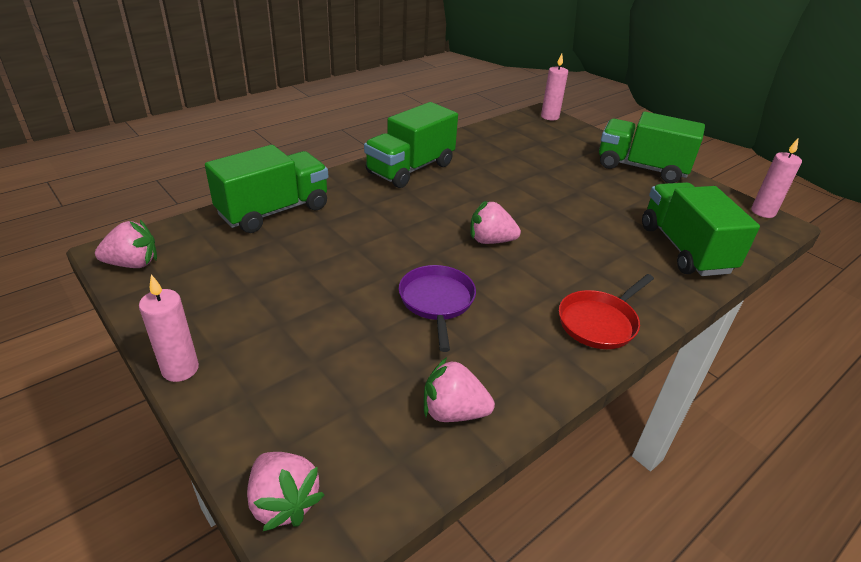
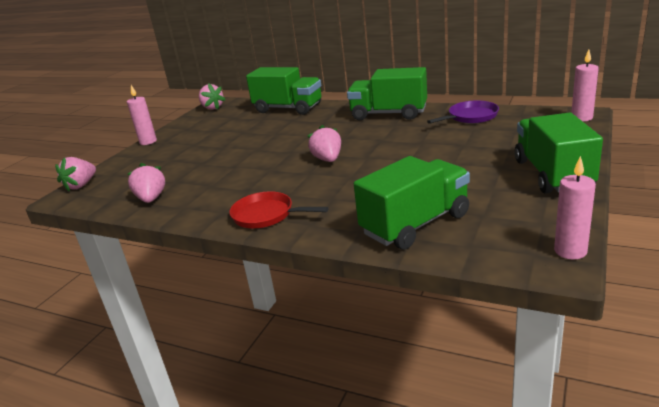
camera: 70 degrees right, 10 degrees down
purple pan [399,265,476,352] -> purple pan moved to [427,100,499,124]

